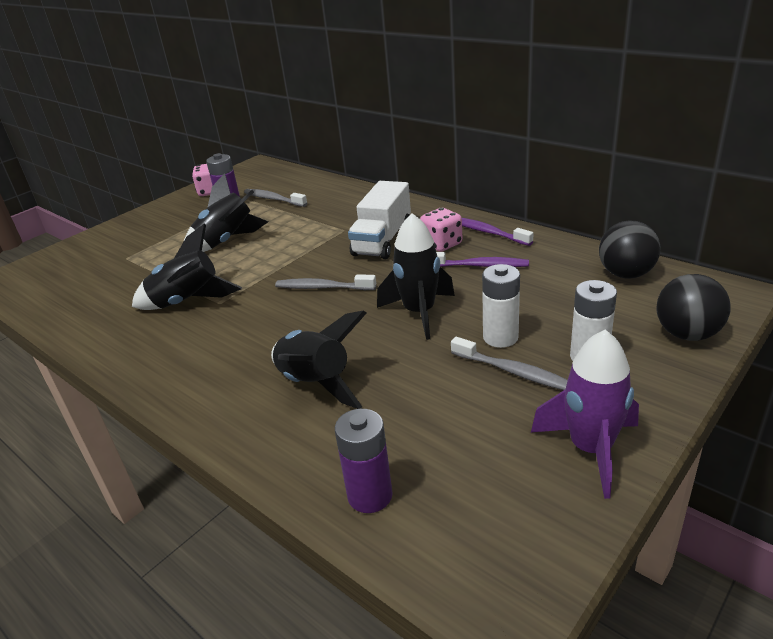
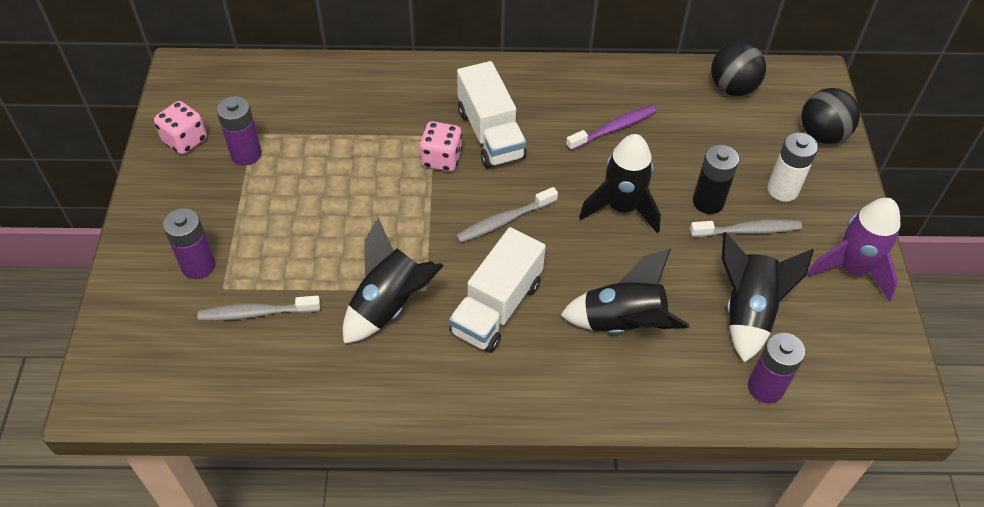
camera: 45 degrees left, 20 degrees up
black rocket [184,173,268,252] -> black rocket moved to [722,232,814,363]
grey toothbrush [244,189,307,207] -> grey toothbrush moved to [198,296,320,321]
pink dice [420,208,462,252] -> pink dice moved to [420,121,462,172]
purple toothbrush [462,218,533,246] -> none
white battery [482,264,520,348] -> black battery [693,145,739,214]
none -> purple battery [163,208,215,279]
none -> white truck [449,227,546,353]

